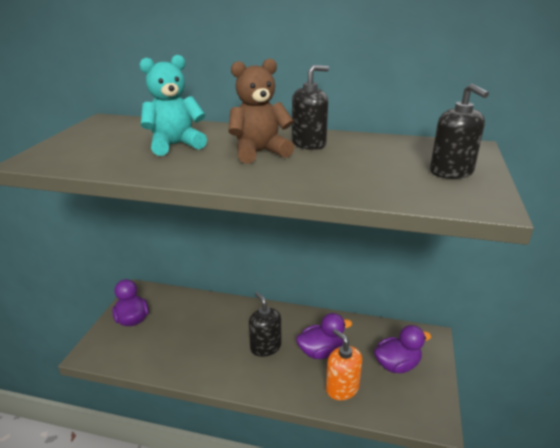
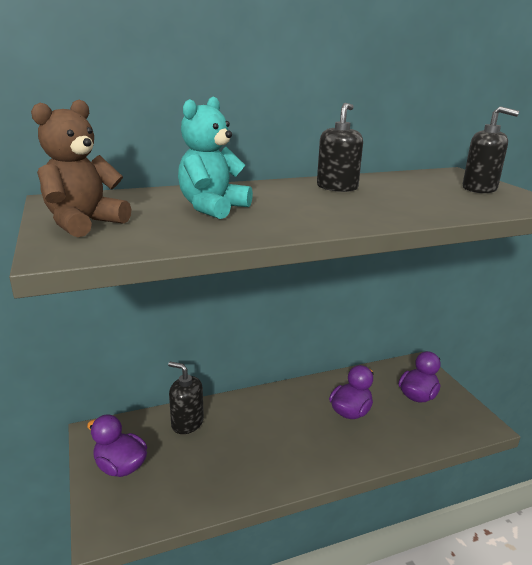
camera: 35 degrees left, 5 degrees down
brown teddy bear [228,58,294,164] -> brown teddy bear moved to [31,100,131,237]
black soap dispenser [249,292,281,357] -> black soap dispenser moved to [168,362,204,434]
orange soap dispenser [326,329,362,400] -> none

